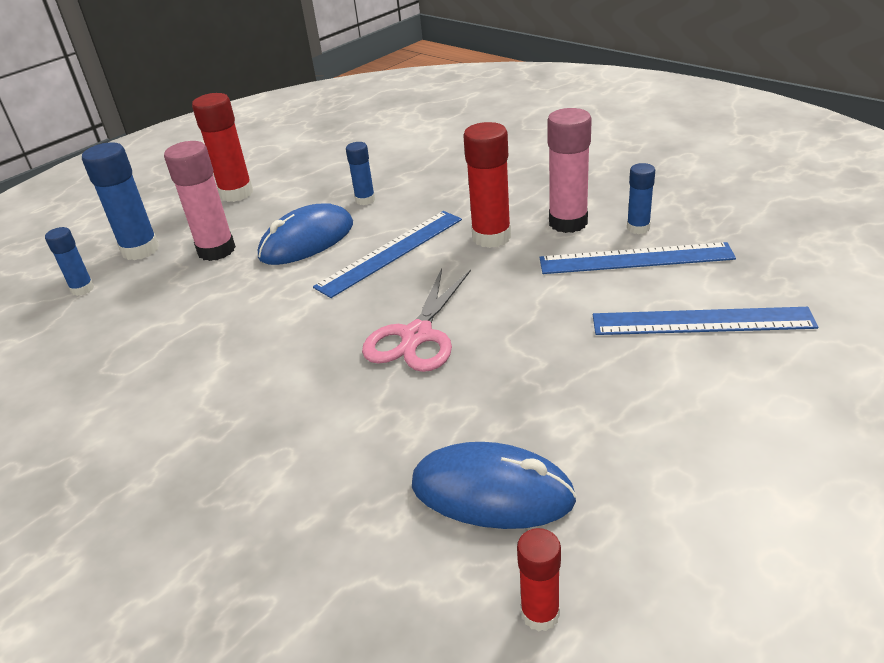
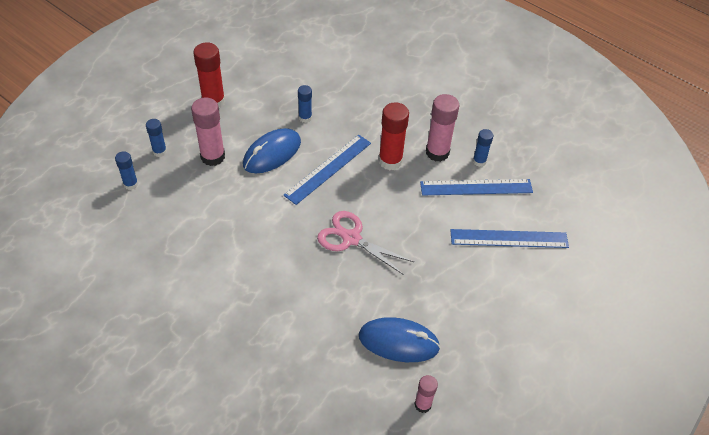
camera: 10 degrees left, 15 degrees up
blue glue stick [82,142,159,260] -> blue glue stick [146,119,167,157], size x0.57
pink scissors [362,268,471,372] -> pink scissors turned 105 degrees clockwise [317,211,414,275]
red glue stick [517,528,561,632] -> pink glue stick [414,375,438,413]

